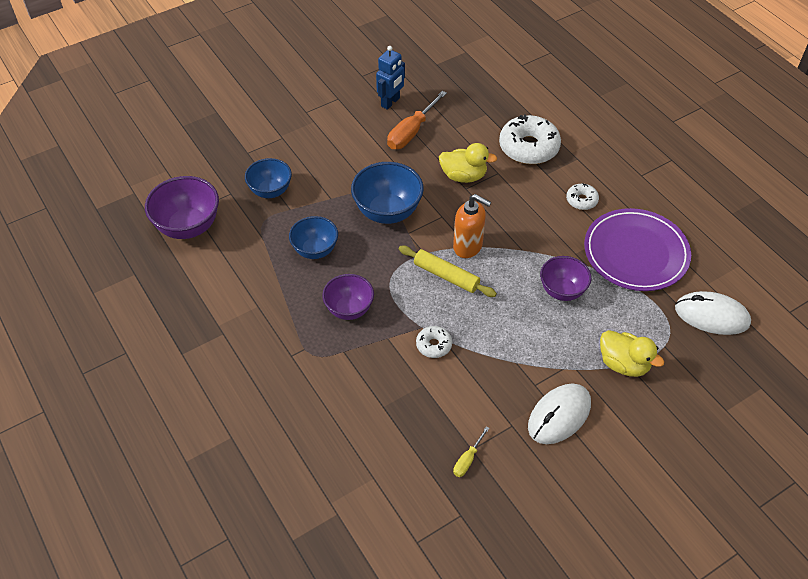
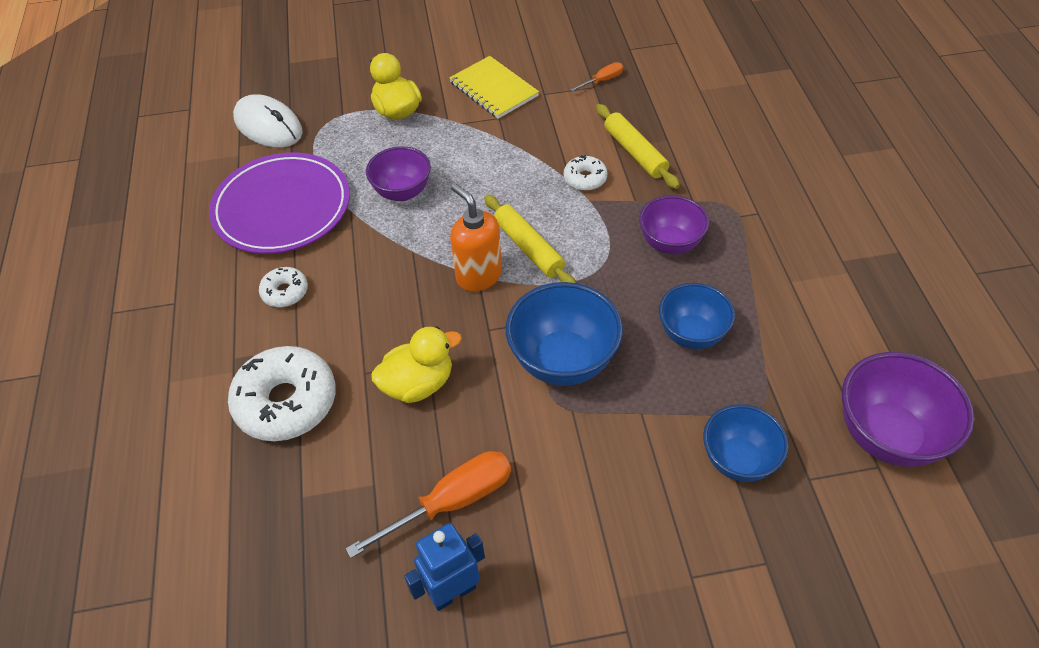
camera: 155 degrees left, 0 degrees up
yellow duck [439,143,497,183] -> yellow duck turned 120 degrees clockwise [371,326,462,403]
yellow screwdriver [453,426,489,477] -> orange screwdriver [570,62,623,92]
white mouse [528,384,591,444] -> yellow notebook [449,56,539,119]
none -> yellow rolling pin [596,104,680,189]

